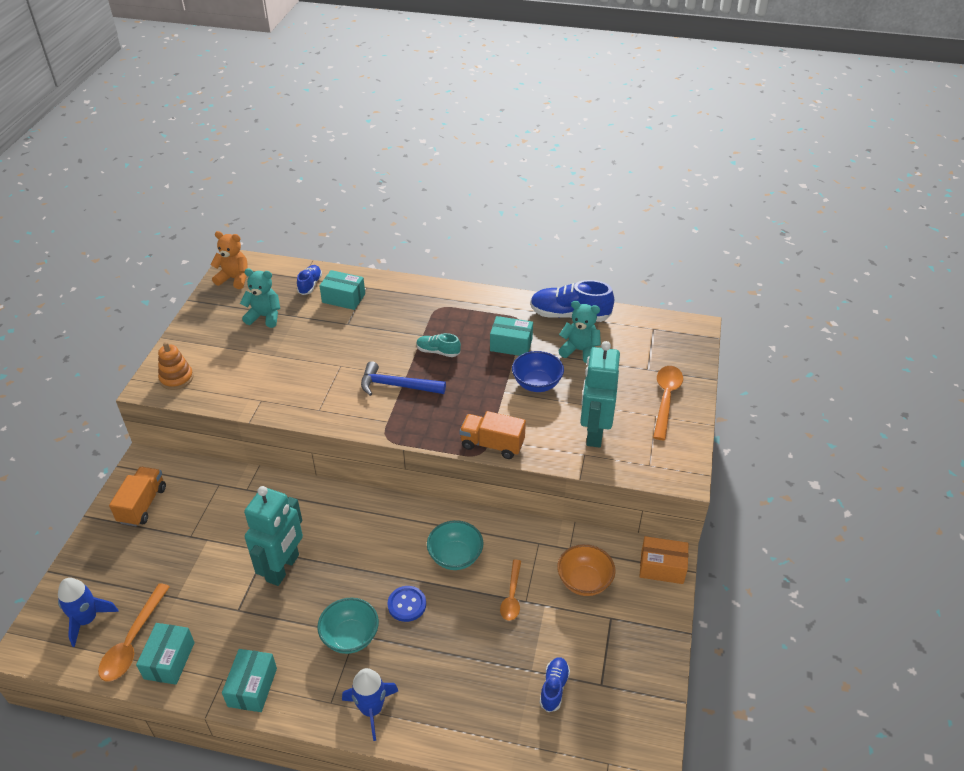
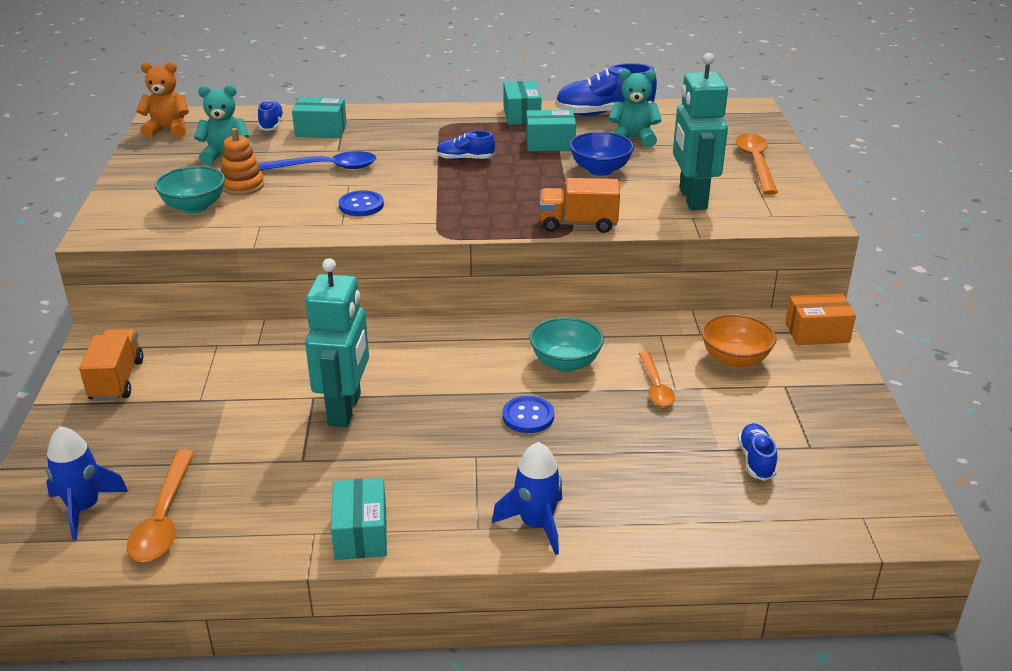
camera: 15 degrees left, 10 degrees down
turquoise box [136,623,195,685] -> turquoise box moved to [504,81,541,125]
orange stacking toy [158,342,193,390] -> orange stacking toy moved to [221,128,264,195]
turquoise bowl [317,598,379,654] -> turquoise bowl moved to [155,166,225,214]
blue hammer [361,361,446,396] -> none
turquoise shoe [416,333,461,357] -> blue shoe [436,131,495,160]
none -> blue spoon [258,151,376,170]
none -> blue button [339,190,384,216]

